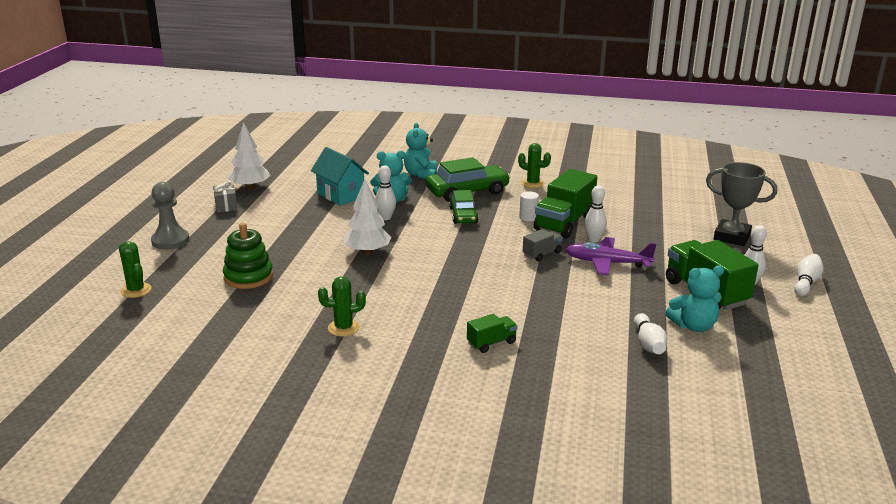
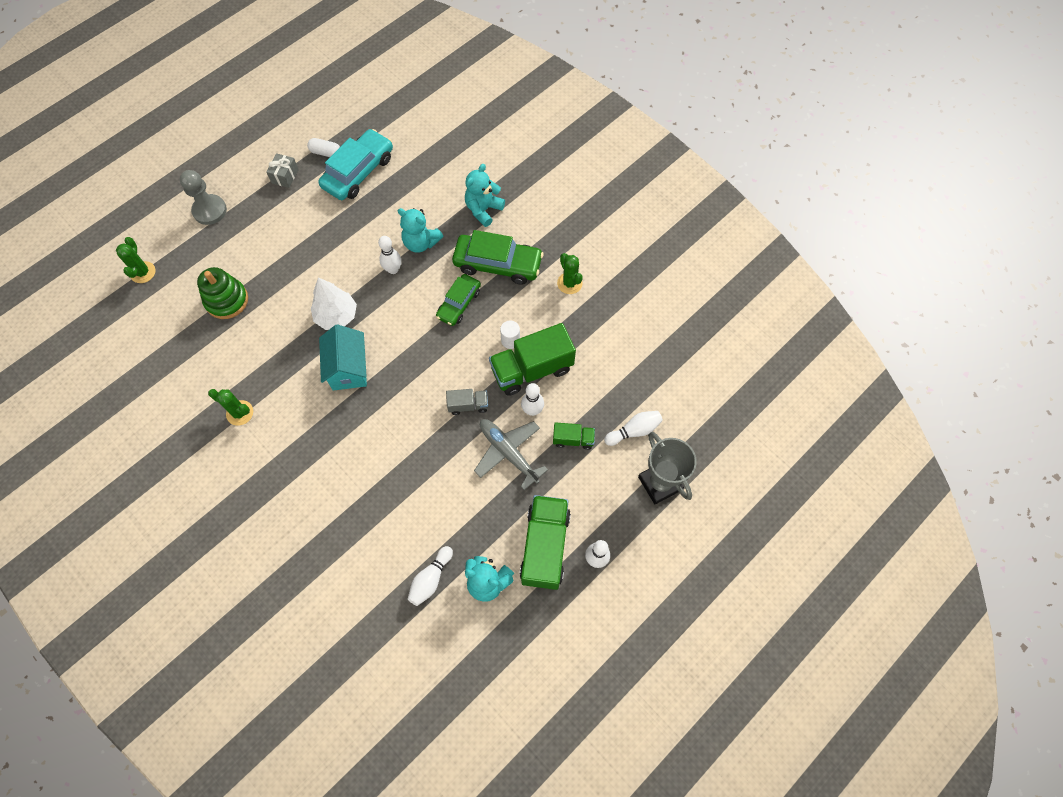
camera: 35 degrees right, 40 degrees up
white tree [228,122,270,190] -> white capsule [307,138,340,157]
turquoise house [311,147,369,206] -> turquoise house moved to [319,324,367,391]
green truck [467,314,518,353] -> green truck moved to [553,422,595,450]
purple plane [566,237,656,276] -> grey plane [474,419,548,490]
white bowling pin [794,254,824,296] -> white bowling pin moved to [604,411,663,446]
none -> turquoise car [318,129,393,200]

